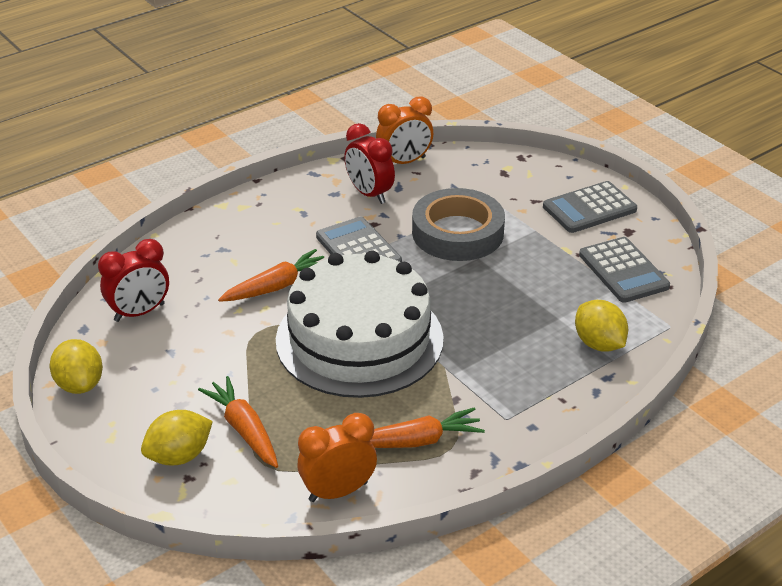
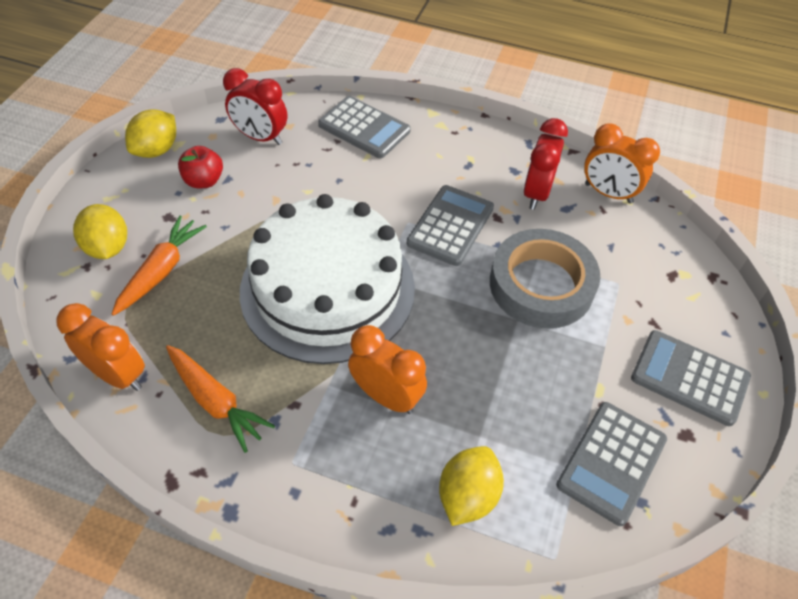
camera: 55 degrees right, 15 degrees up
yellow lemon [141,410,213,465] -> yellow lemon turned 45 degrees clockwise [73,204,127,259]
orange carrot [218,249,324,302] -> none
none -> red apple [178,146,223,188]
none -> grey calculator [318,96,411,158]
none -> orange clock [348,325,427,414]

